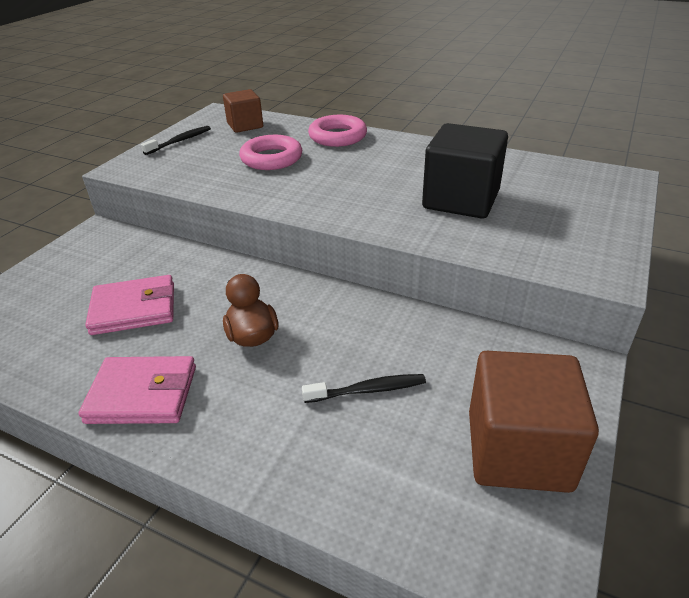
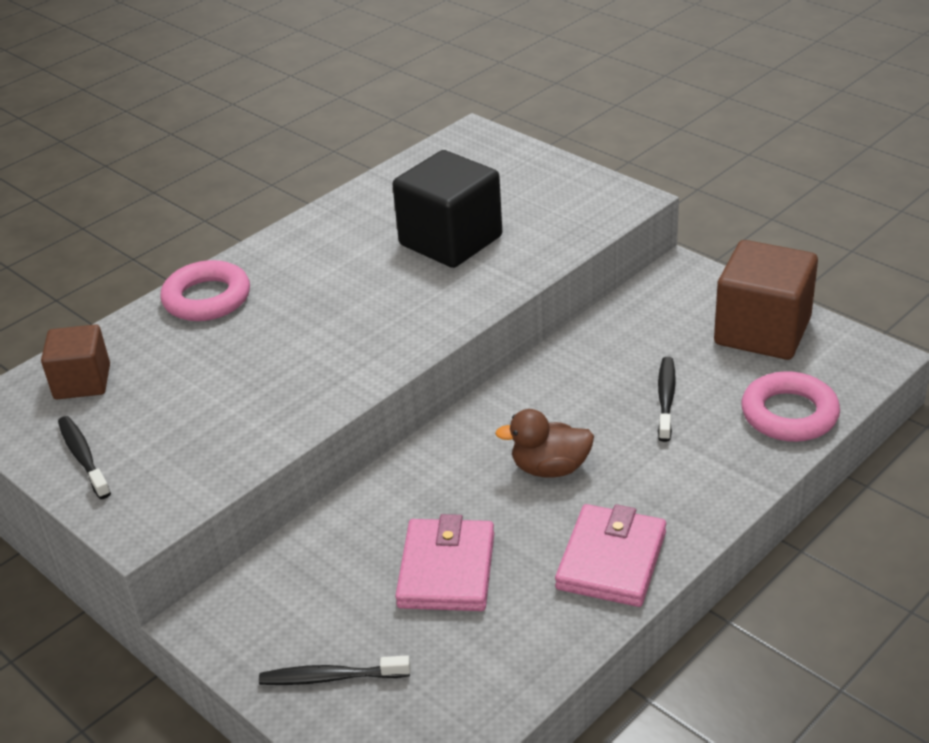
camera: 70 degrees left, 0 degrees up
pink ring [239,135,302,170] -> pink ring moved to [741,371,840,442]
none -> black toothbrush [259,655,411,685]

